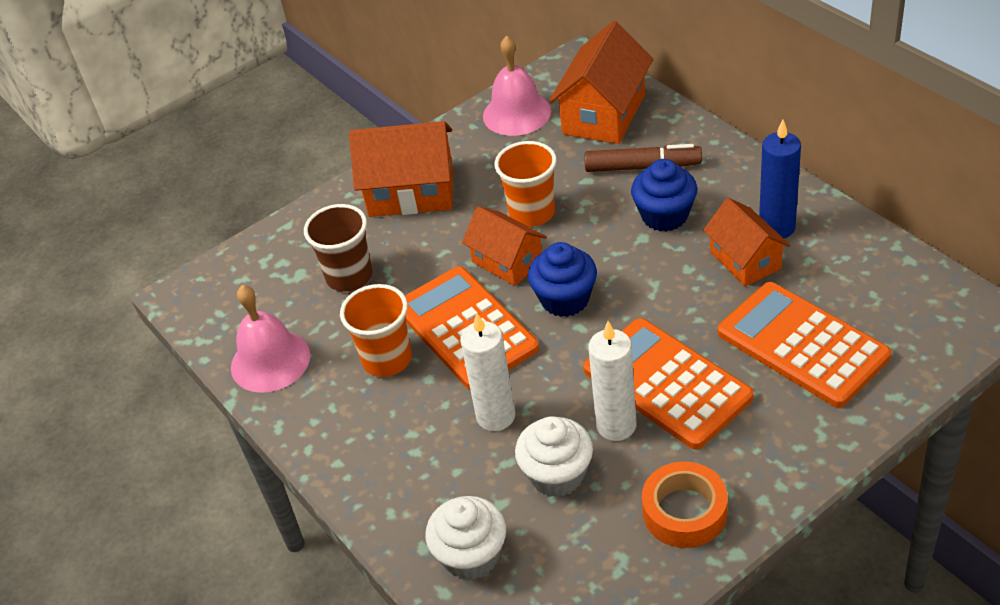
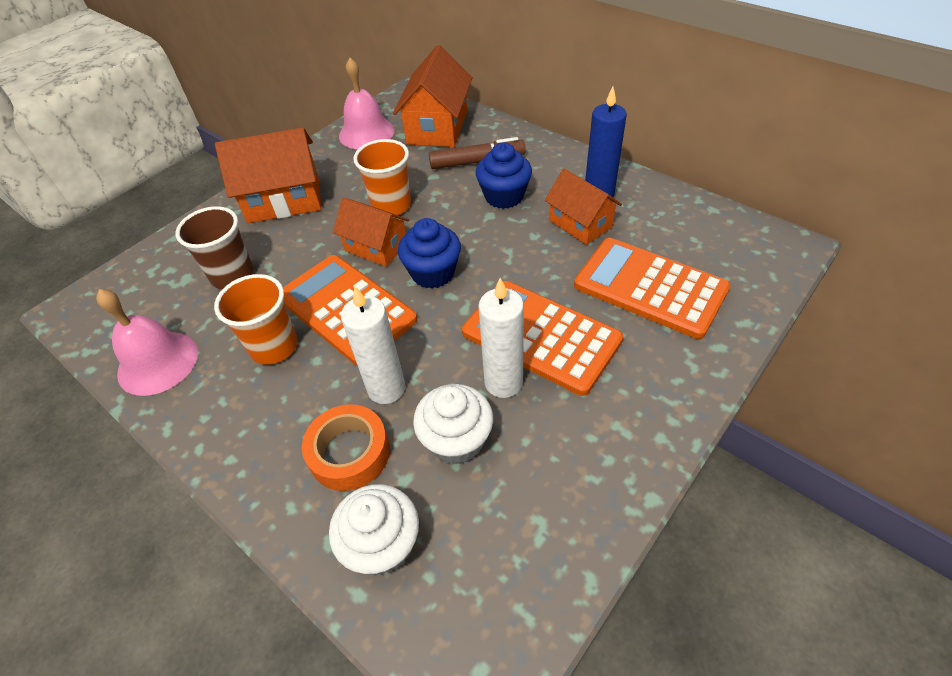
camera: 15 degrees left, 5 degrees up
orange tape [642,461,728,548] -> orange tape moved to [302,404,390,491]

